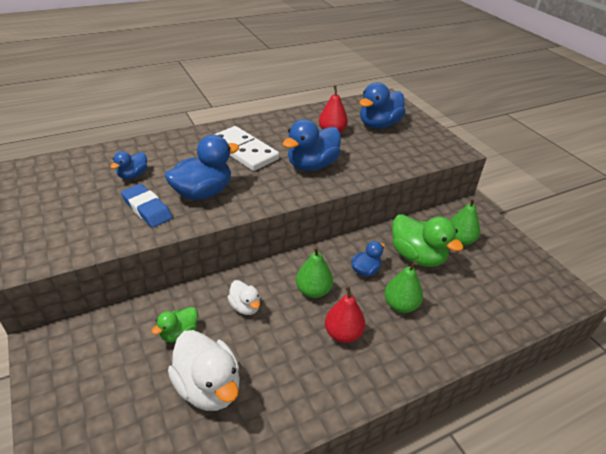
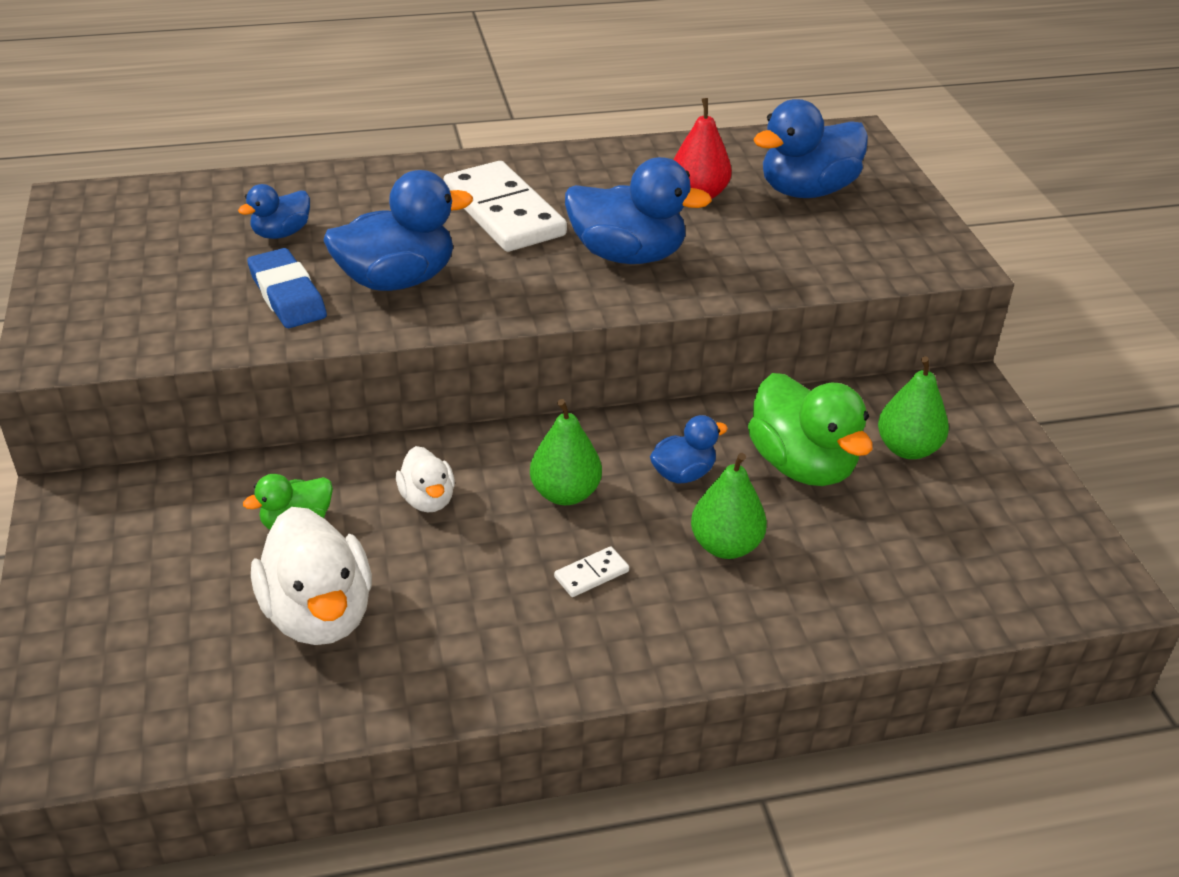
camera: 15 degrees right, 0 degrees up
blue duck [283,119,341,171] -> blue duck turned 135 degrees counterclockwise [565,157,712,264]
red pear [325,286,365,343] -> white domino [554,546,629,597]

